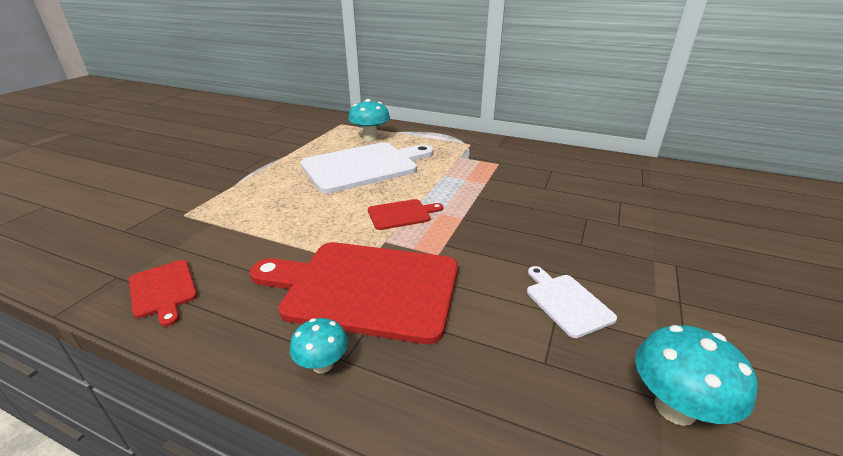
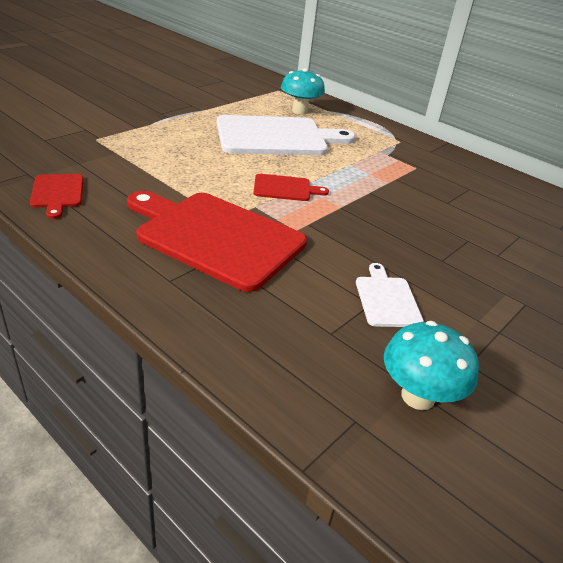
camera: 15 degrees right, 5 degrees up
turquoise mushroom [290,318,348,373] -> none

